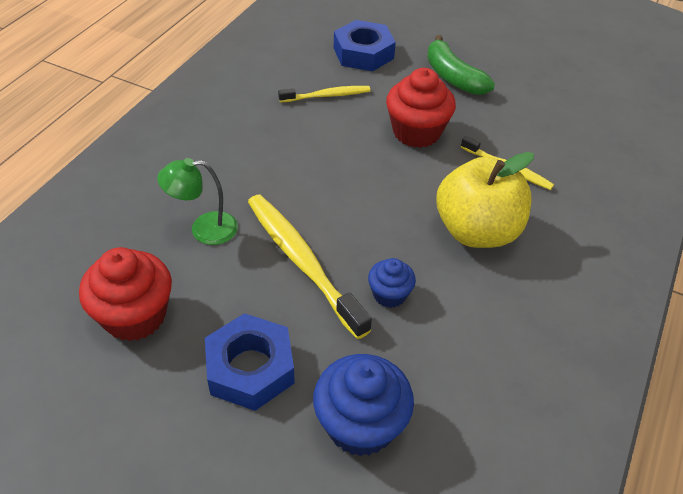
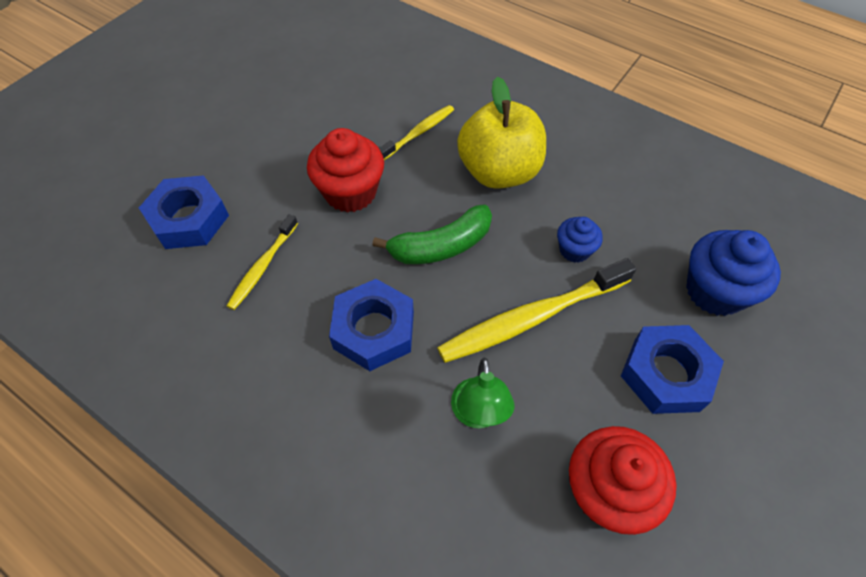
camera: 80 degrees left, 10 degrees up
yellow toothbrush [278,86,370,103] -> yellow toothbrush turned 150 degrees counterclockwise [227,214,298,310]
green banana [427,35,495,95] -> green banana moved to [372,204,492,264]
none -> blue nut [329,279,414,371]

